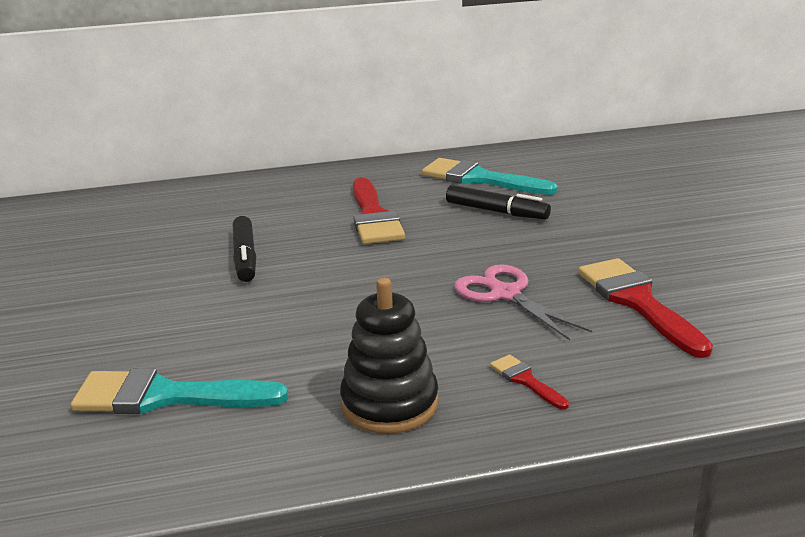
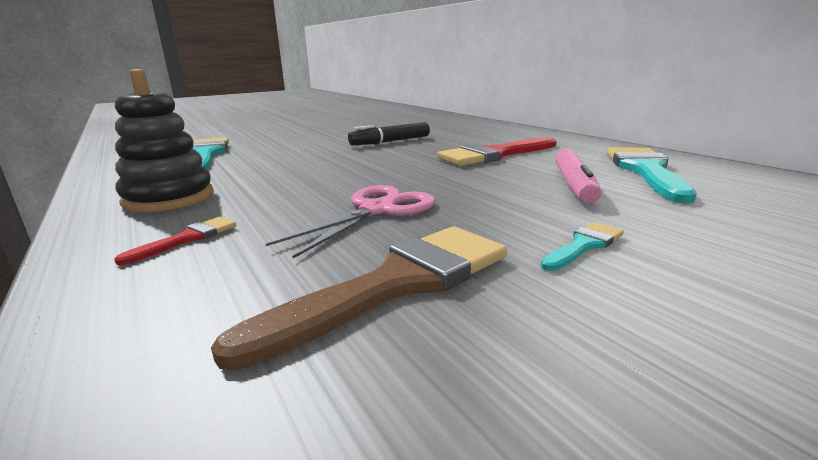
camera: 70 degrees right, 5 degrees down
black marker [446,185,551,219] -> pink marker [555,149,602,204]
red brush [578,258,713,358] -> brown brush [211,227,507,371]
none -> turquoise brush [541,222,624,271]

